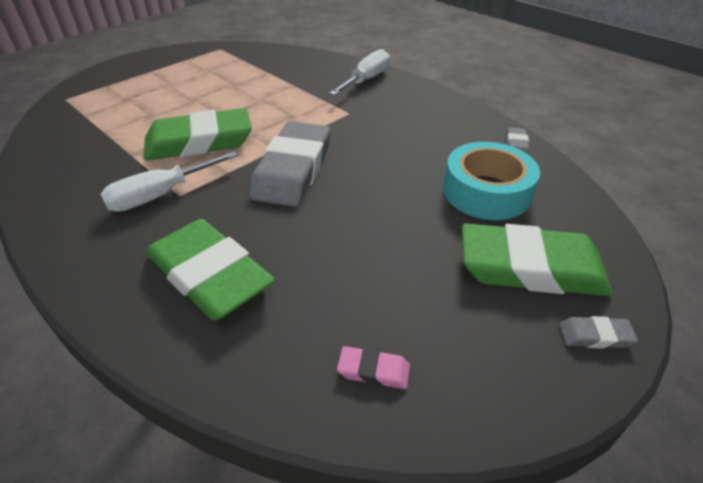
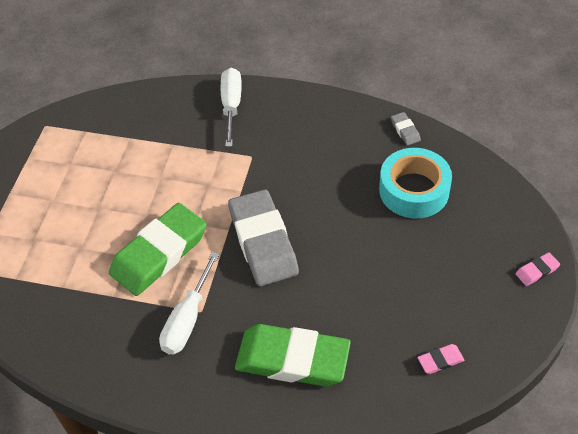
camera: 30 degrees left, 10 degrees up
green eraser [462,223,612,296] -> none
grey eraser [559,316,638,349] -> pink eraser [516,252,560,286]

